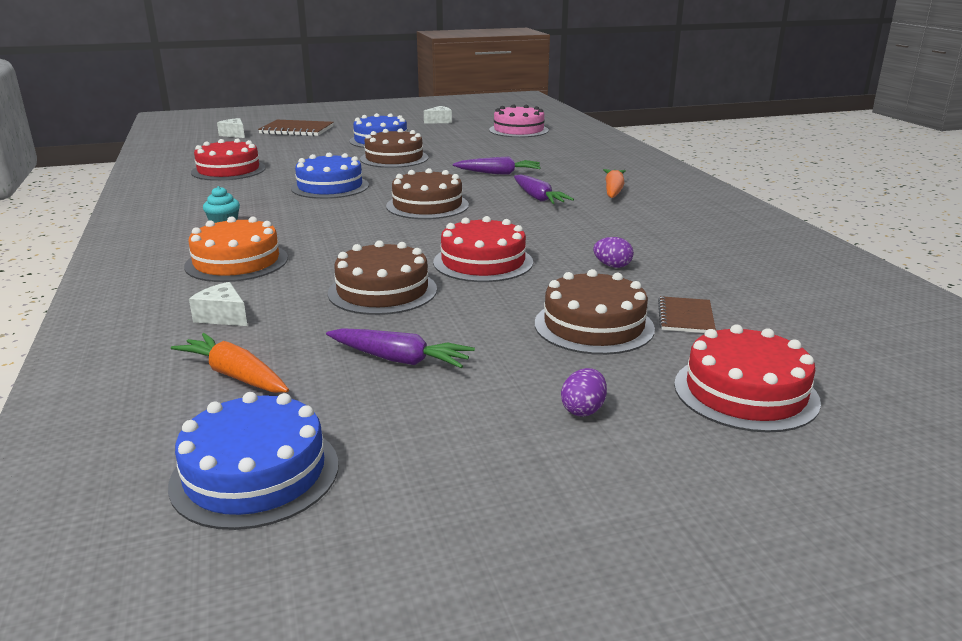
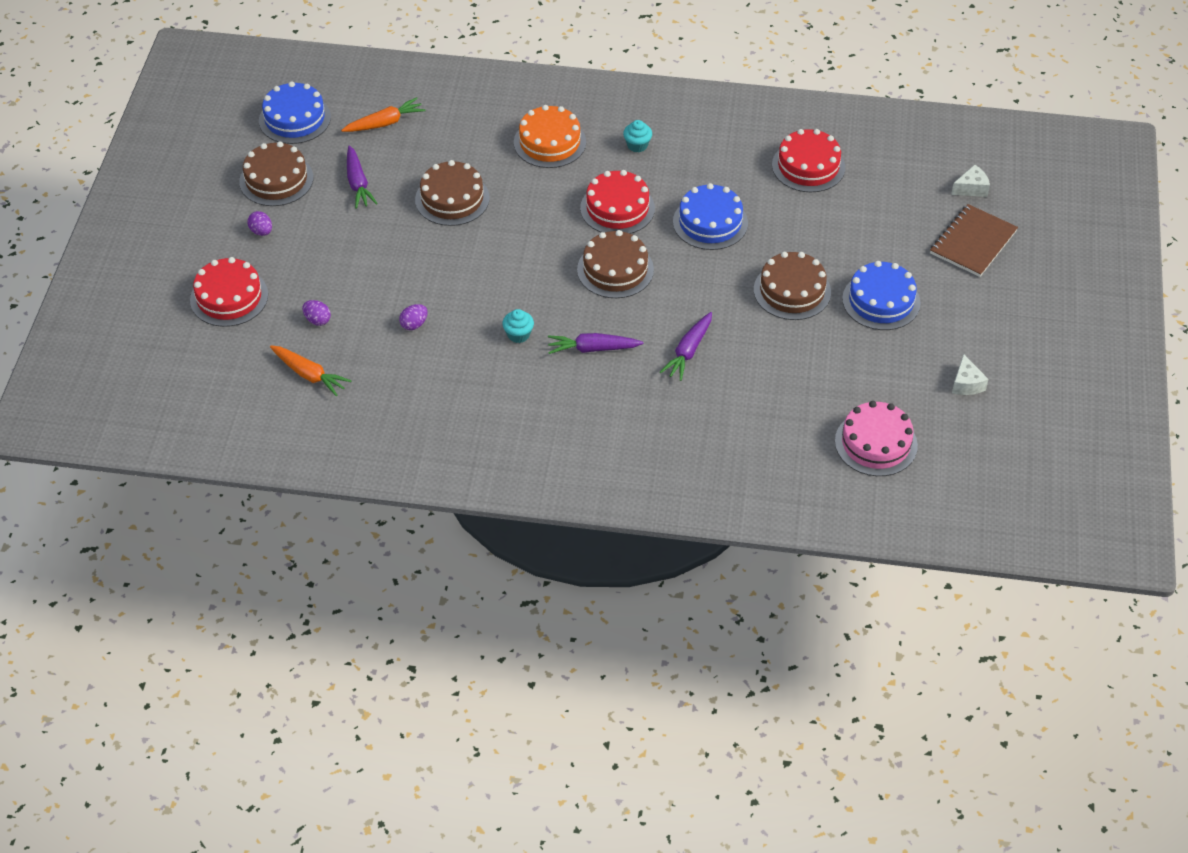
camera: 115 degrees right, 25 degrees up
white cheese [189,282,247,326] -> none
purple carrot [326,328,475,368] -> purple carrot turned 60 degrees counterclockwise [347,145,378,209]
red cake [433,216,533,282] -> red cake moved to [580,170,655,234]
brown cake [535,269,655,355] -> brown cake moved to [239,142,313,206]
orange carrot [603,169,626,198] -> orange carrot moved to [270,345,351,396]
brown notebook [658,296,716,333] -> purple egg [302,300,331,326]
none -> turquoise cupcake [502,309,534,343]

